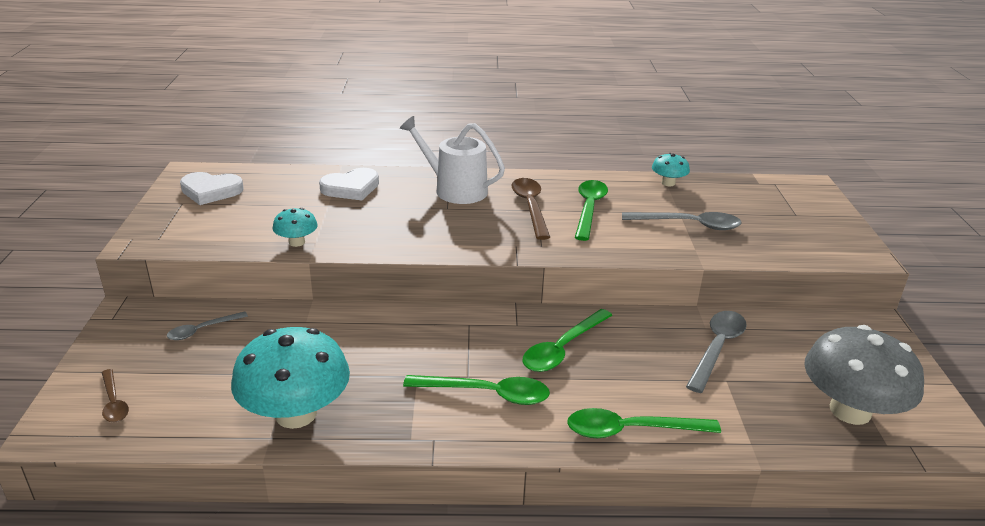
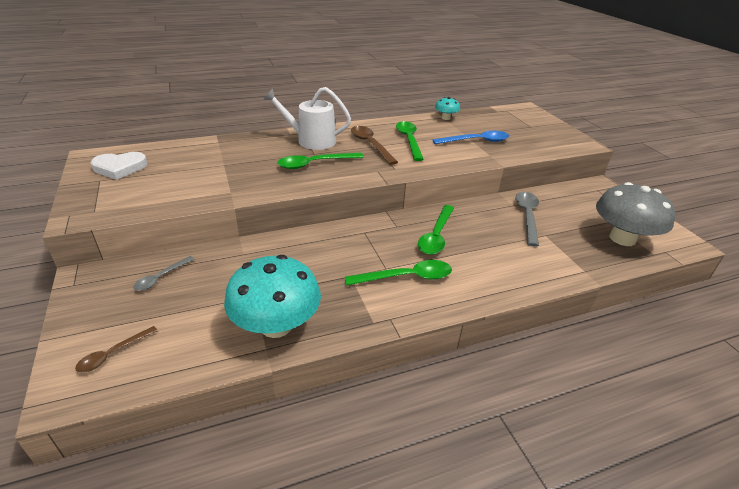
camera: 20 degrees left, 5 degrees up
brown spoon [102,369,129,422] -> brown spoon turned 90 degrees clockwise [75,326,158,372]
turquoise mushroom [273,208,318,247] -> none
white heart [319,168,379,200] -> none
green spoon [567,408,721,438] -> green spoon moved to [277,152,364,169]
grey spoon [622,212,742,230] -> blue spoon [433,131,509,144]

